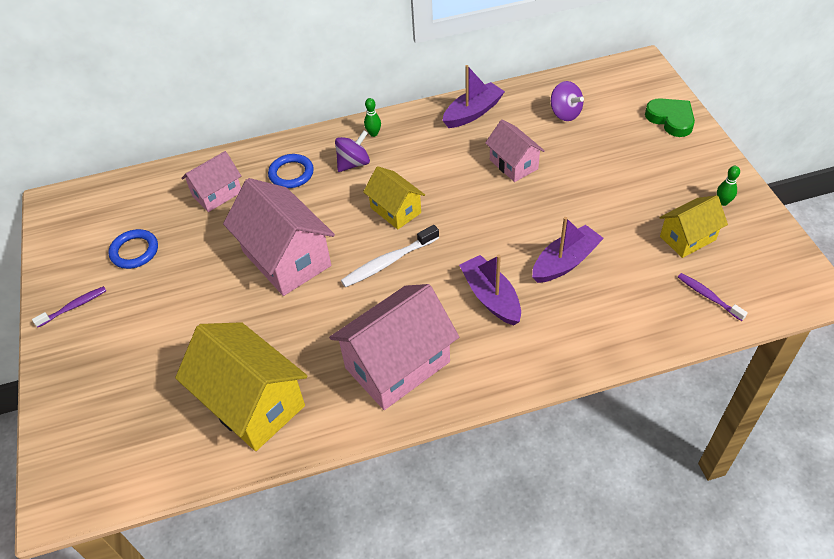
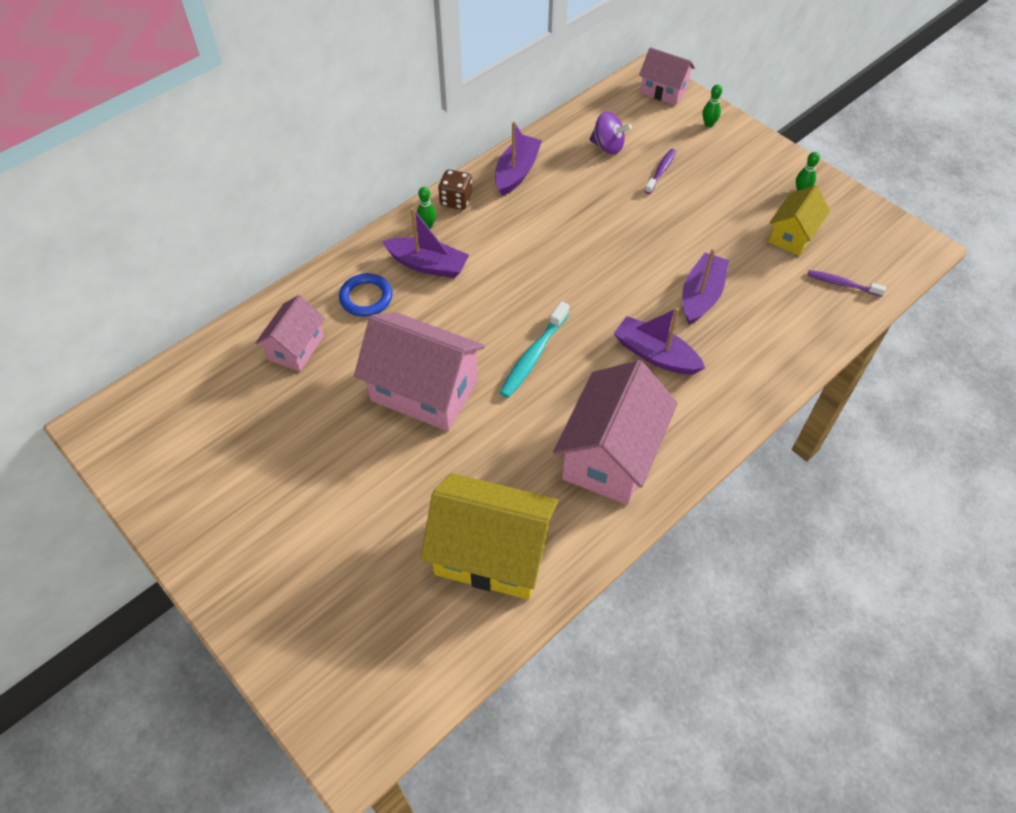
camera: 30 degrees left, 5 degrees up
purple toothbrush [32,286,106,327] -> purple toothbrush moved to [645,149,676,194]
blue ring [108,229,158,269] -> none
purple spinning top [335,130,370,172] -> purple boat [382,207,469,278]
white toothbrush [341,225,439,287] -> turquoise toothbrush [499,301,569,398]
yellow house [363,166,425,229] -> none
pink house [485,120,545,182] -> pink house moved to [639,47,695,105]
green heart [645,98,695,137] -> green bowling pin [703,84,722,127]
none -> brown dice [438,169,472,210]

